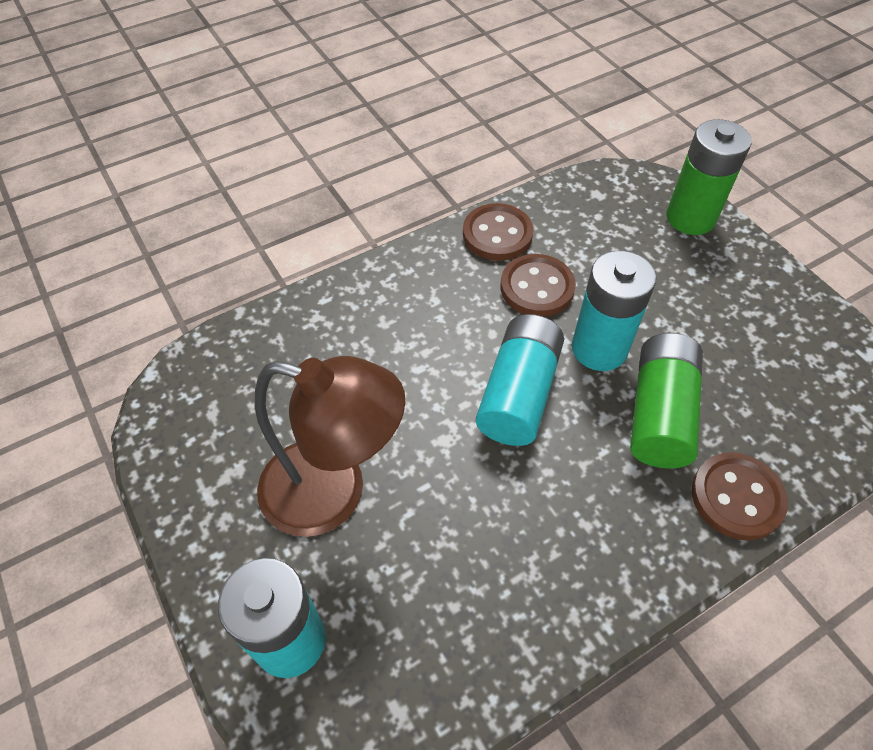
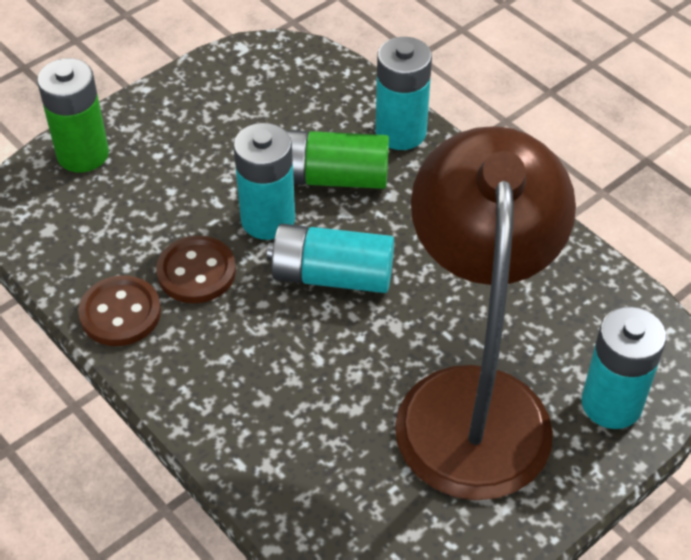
camera: 100 degrees left, 5 degrees down
brown lamp [255,356,406,537] -> brown lamp [395,126,576,500], size x1.53
brown button [692,452,788,541] -> turquoise battery [375,37,432,150]

